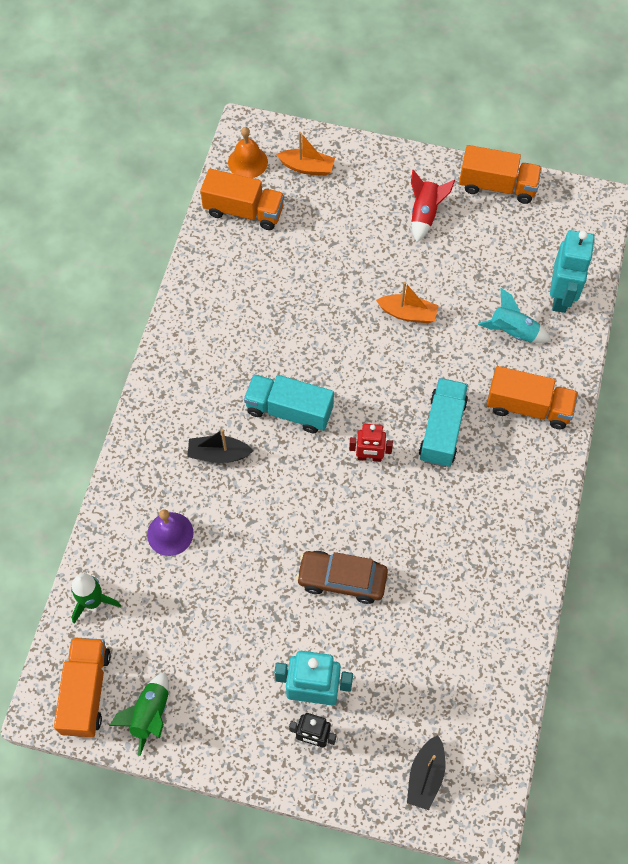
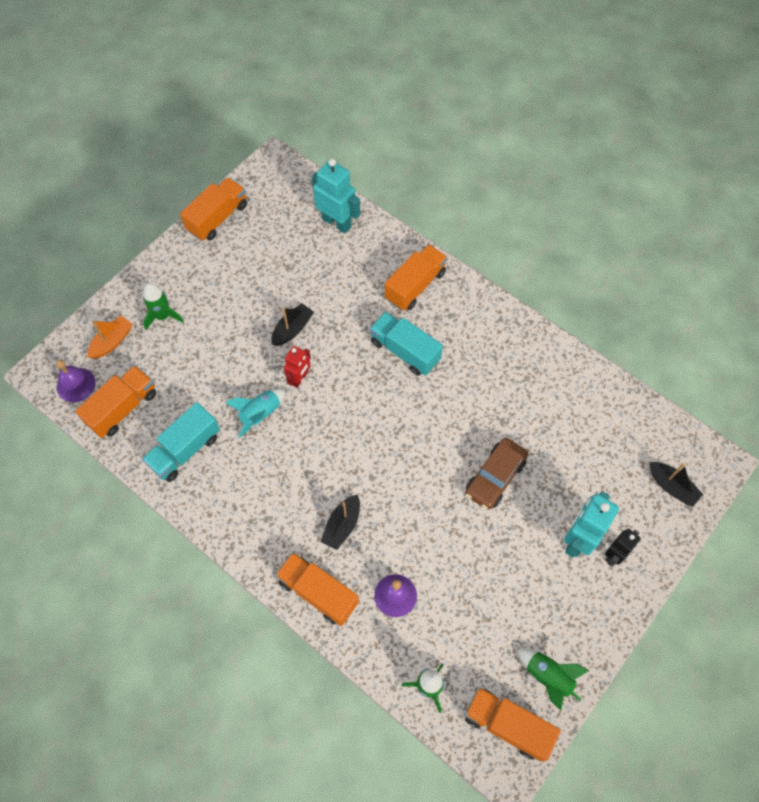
camera: 65 degrees left, 0 degrees up
orange bell [228,127,268,178] -> purple bell [56,360,96,402]
turquoise truck [244,374,334,433] -> turquoise truck moved to [142,402,220,482]
red robot [349,424,393,462] -> red robot moved to [284,346,311,388]
orange boat [376,282,439,323] -> black boat [271,303,314,346]
red rocket [411,170,455,242] -> none
turquoise rocket [478,288,551,343] -> turquoise rocket moved to [225,389,285,438]
none -> green rocket [143,283,184,330]
none -> orange truck [275,552,359,626]

